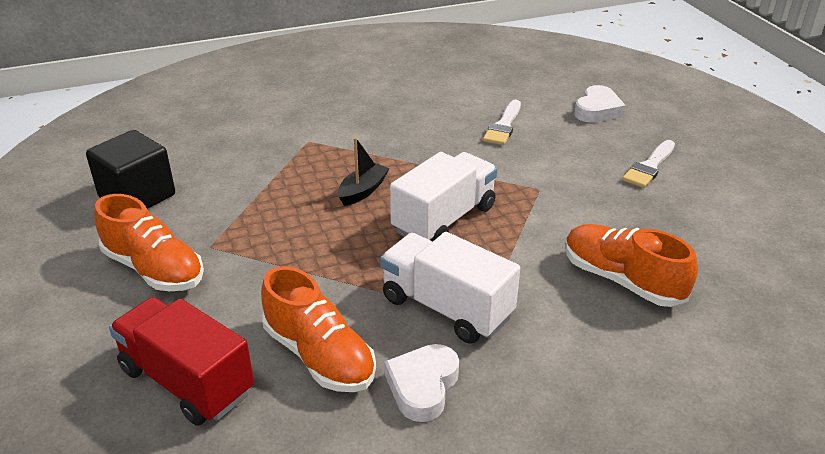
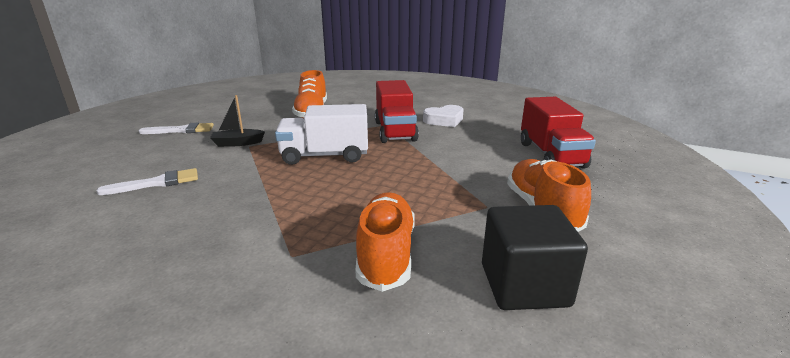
camera: 135 degrees left, 10 degrees down
orange shoe [261,266,376,392] -> orange shoe moved to [356,192,415,292]
black boat [338,137,389,206] -> black boat moved to [210,95,265,147]
white truck [380,232,520,343] -> red truck [375,80,419,143]
white heart [574,85,626,123] -> none

